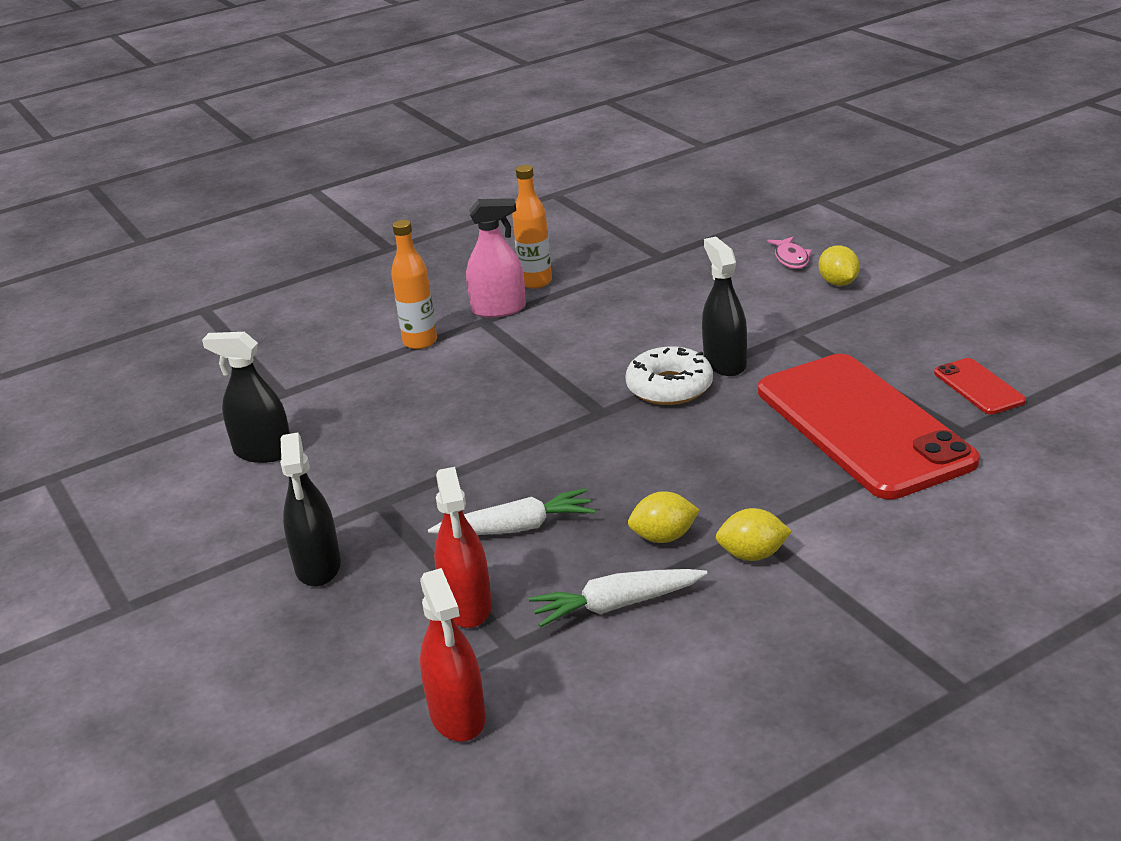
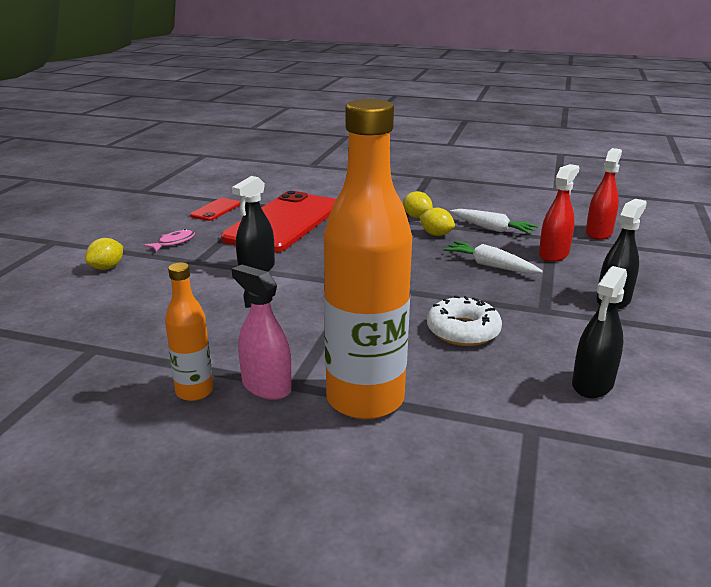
camera: 135 degrees left, 5 degrees down
black spray bottle [202,332,290,463] -> black spray bottle turned 60 degrees clockwise [572,266,627,398]
orange bottle [391,220,437,349] -> orange bottle [323,99,412,419], size x2.07
white donut [625,346,713,405] -> white donut moved to [427,295,502,346]
pink fish [768,236,812,269] -> pink fish moved to [143,229,195,252]

